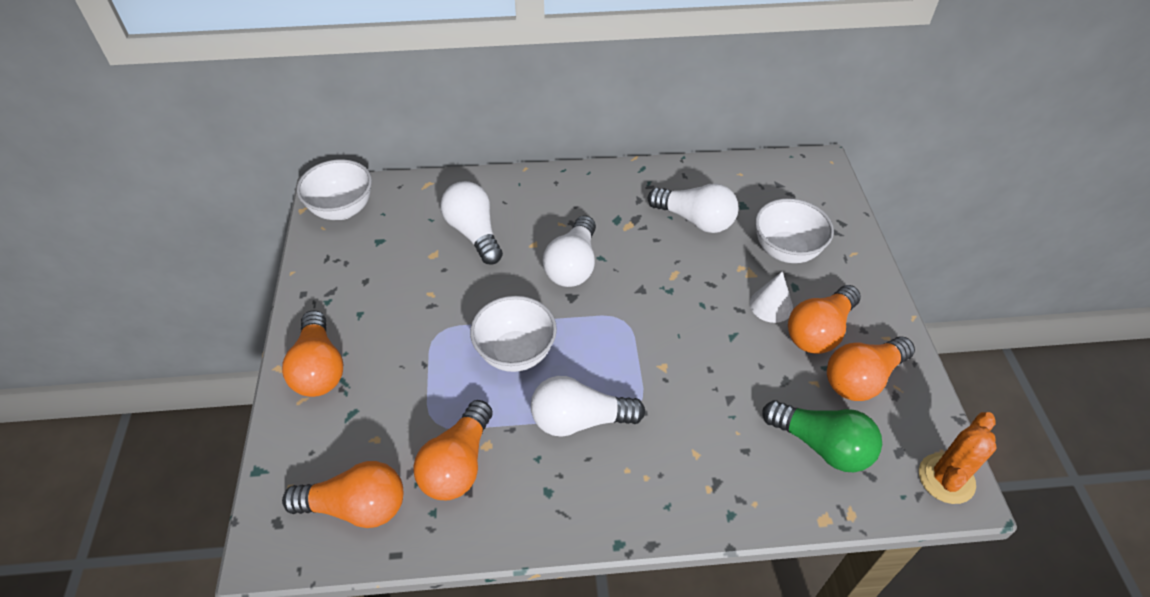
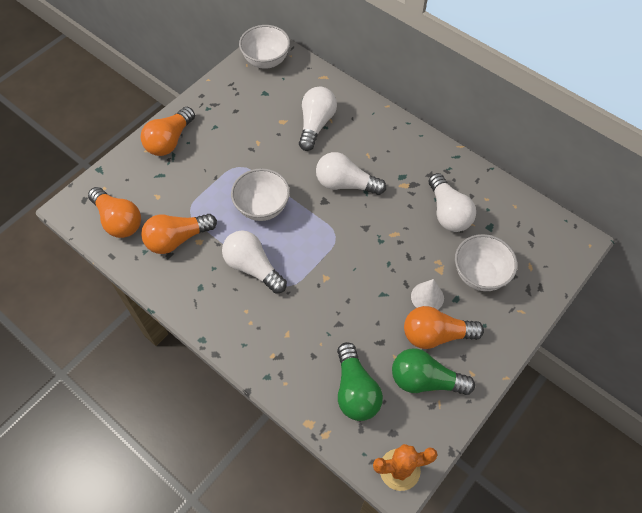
camera: 45 degrees right, 10 degrees up
white light bulb [543,216,596,287] -> white light bulb turned 45 degrees clockwise [316,152,386,195]
orange light bulb [827,336,915,401] -> green light bulb [392,348,475,395]

